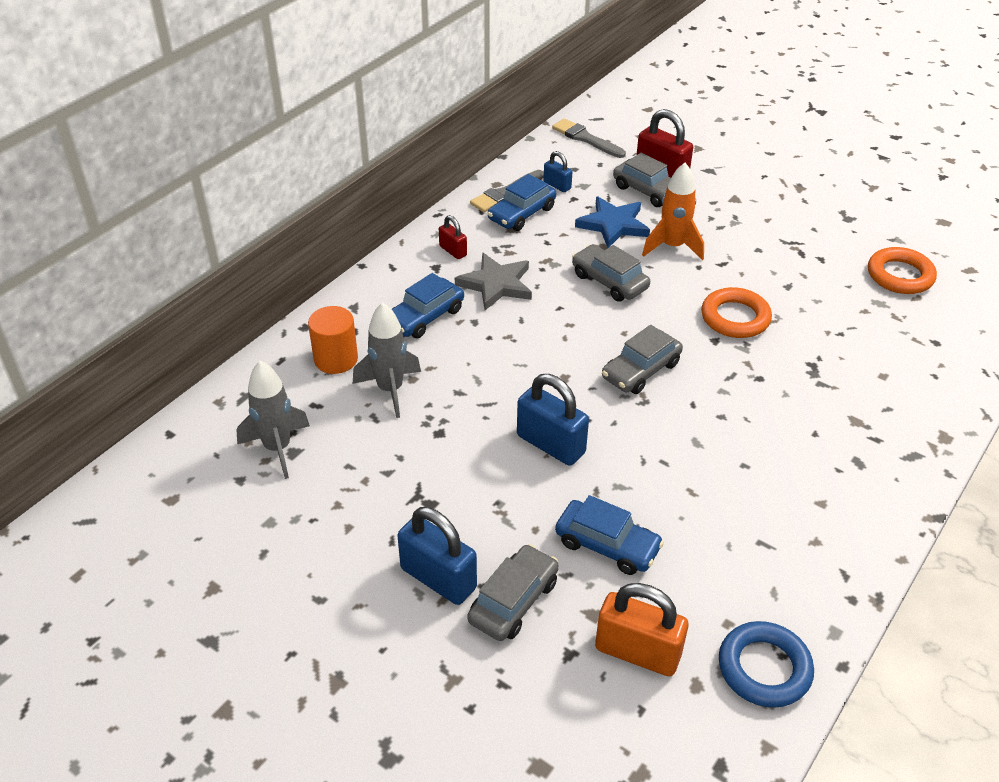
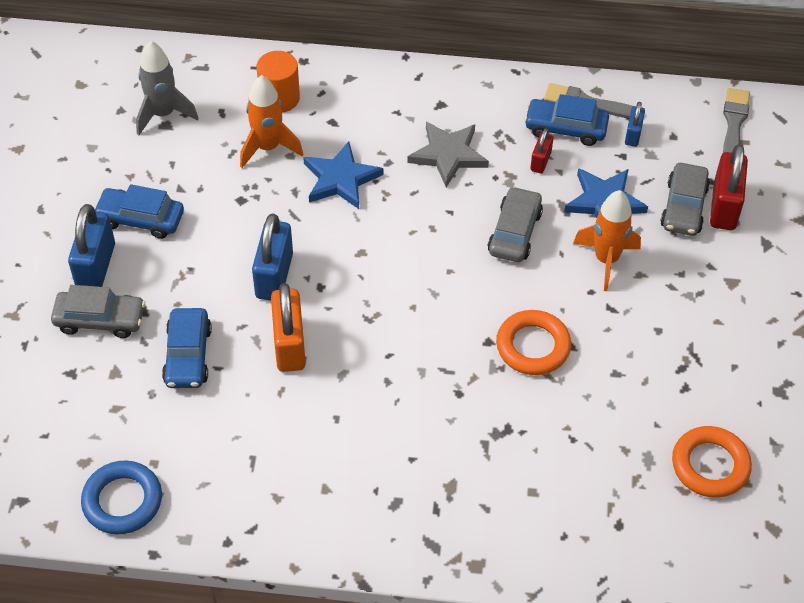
camera: 60 degrees right, 10 degrees up
grey rocket [353,302,421,418] -> orange rocket [240,75,303,168]
blue car [392,273,464,338] -> blue car moved to [94,184,184,239]
red padlock [439,215,467,259] -> red padlock moved to [530,129,553,174]
orange padlock [595,583,688,676] -> orange padlock moved to [271,283,306,372]
grey car [602,325,683,394] -> none
none -> blue star [303,141,383,209]

